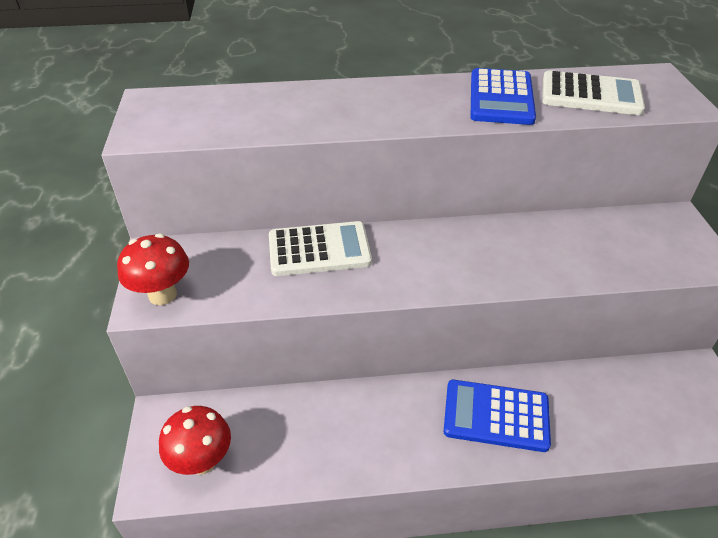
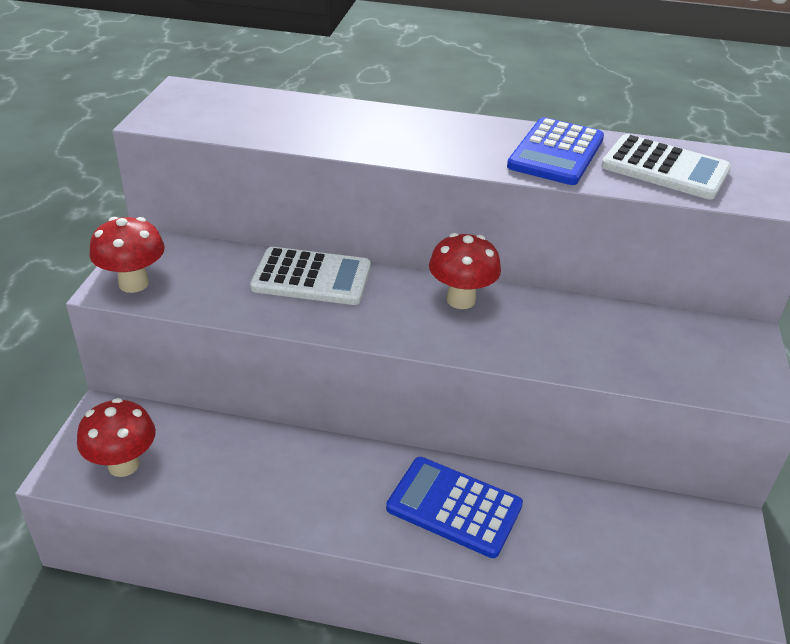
camera: 15 degrees right, 5 degrees down
none -> red mushroom [429,233,501,309]

